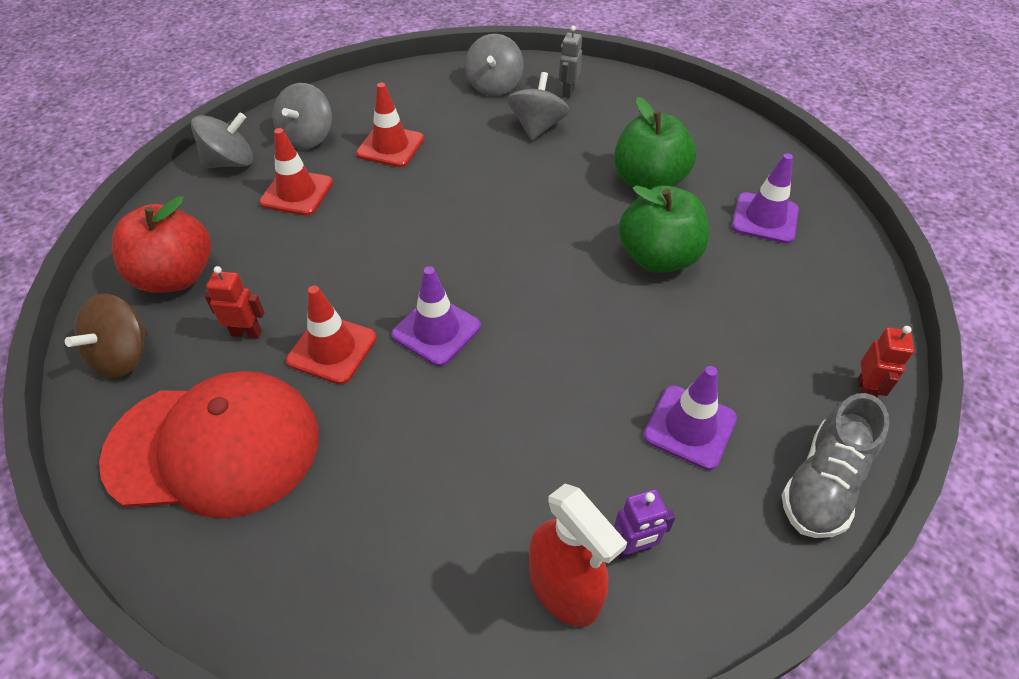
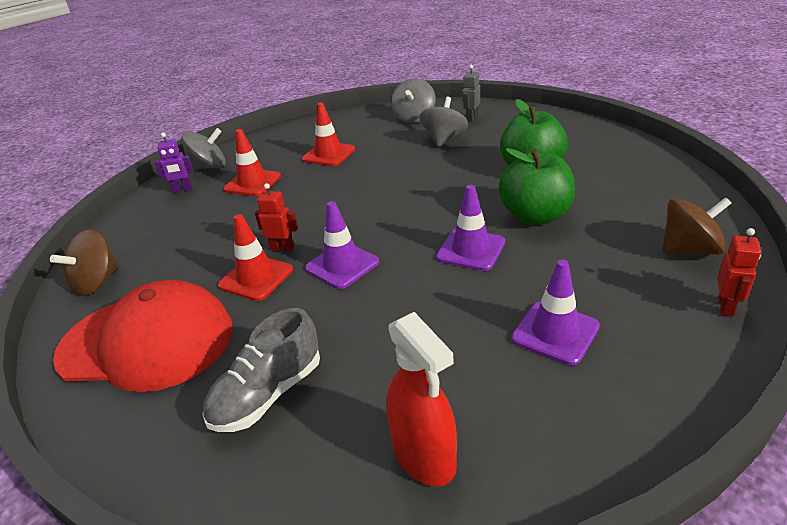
camera: 10 degrees right, 15 degrees down
red apple [112,196,211,293] -> none
red robot [205,266,265,339] -> red robot moved to [255,183,298,252]
grey spinning top [273,83,332,150] -> none
purple robot [614,489,676,559] -> purple robot moved to [154,133,193,193]
purple traffic cone [732,153,799,244] -> purple traffic cone moved to [436,185,505,271]
grey shoe [781,393,889,538] -> grey shoe moved to [203,308,320,432]
none -> brown spinning top [662,197,731,255]

